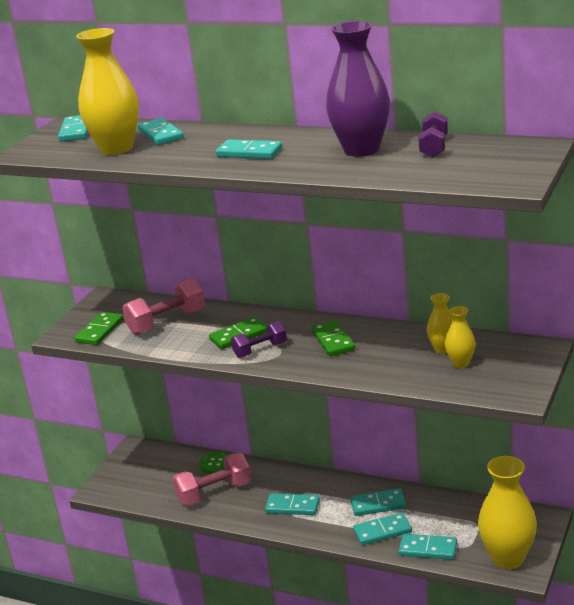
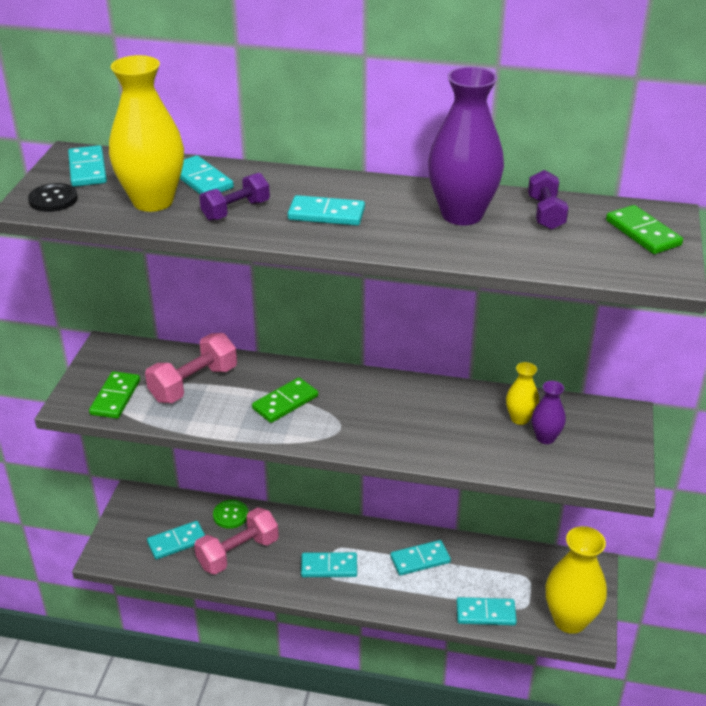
camera: 15 degrees left, 10 degrees up
purple dumbbell [231,321,287,358] -> purple dumbbell moved to [199,173,270,221]
green domino [312,320,355,356] -> green domino moved to [606,205,683,254]
turquoise domino [353,513,412,545] -> turquoise domino moved to [147,521,205,560]
yellow vase [445,306,476,368] -> purple vase [532,381,566,444]
none -> black button [28,183,78,212]

